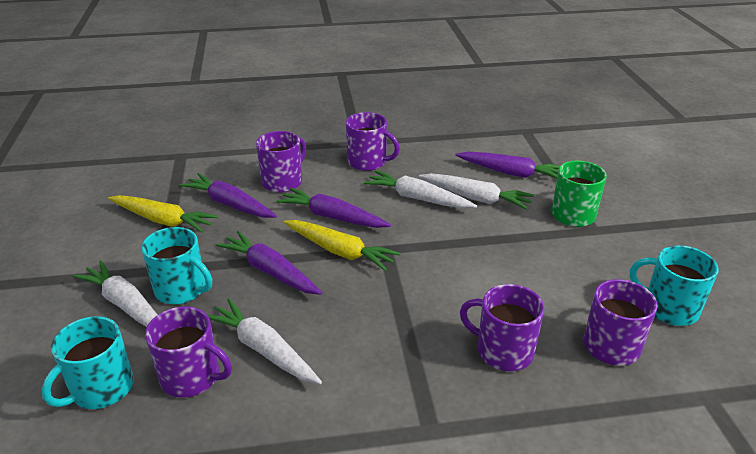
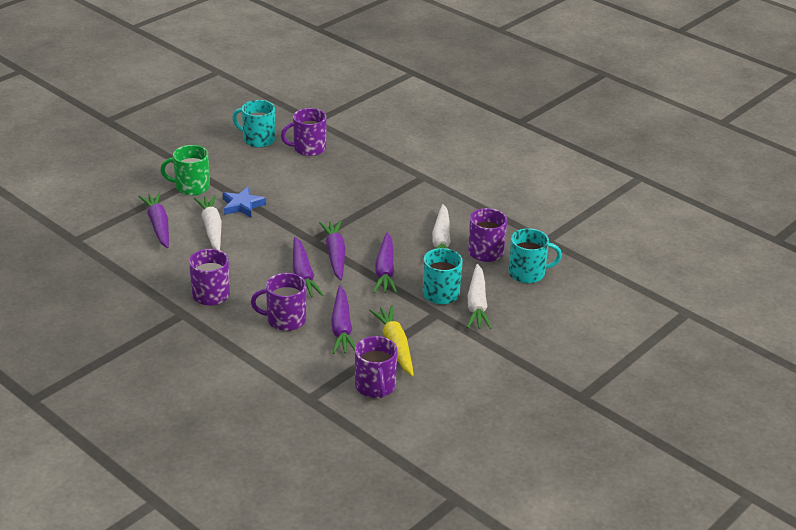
camera: 130 degrees left, 0 degrees up
yellow carrot [284,220,400,271] -> purple carrot [319,221,346,281]
white carrot [364,170,477,209] -> none
purple mug [460,284,544,371] -> purple mug moved to [355,336,398,398]
turquoise mug [630,245,719,326] -> turquoise mug turned 120 degrees clockwise [232,100,276,148]
none -> blue star [223,187,266,218]

